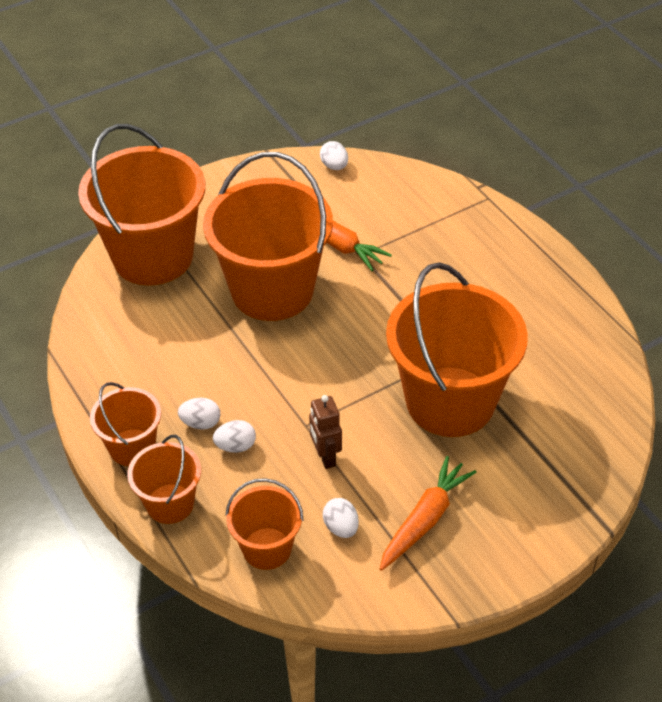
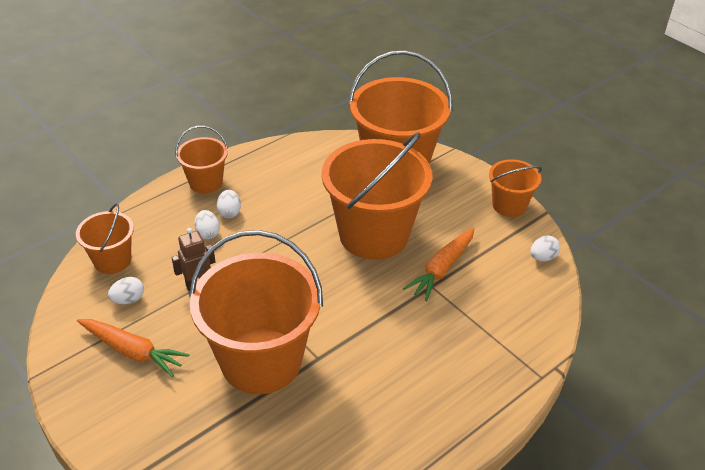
camera: 80 degrees right, 5 degrees down
orange bucket [127,435,201,524] -> orange bucket moved to [489,159,542,217]

